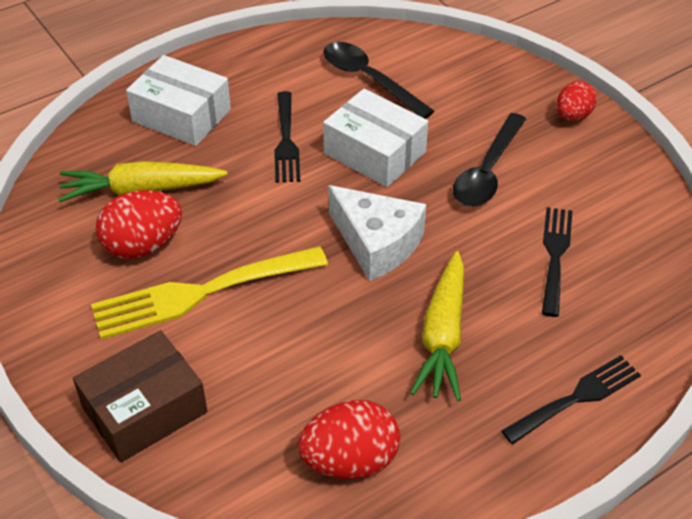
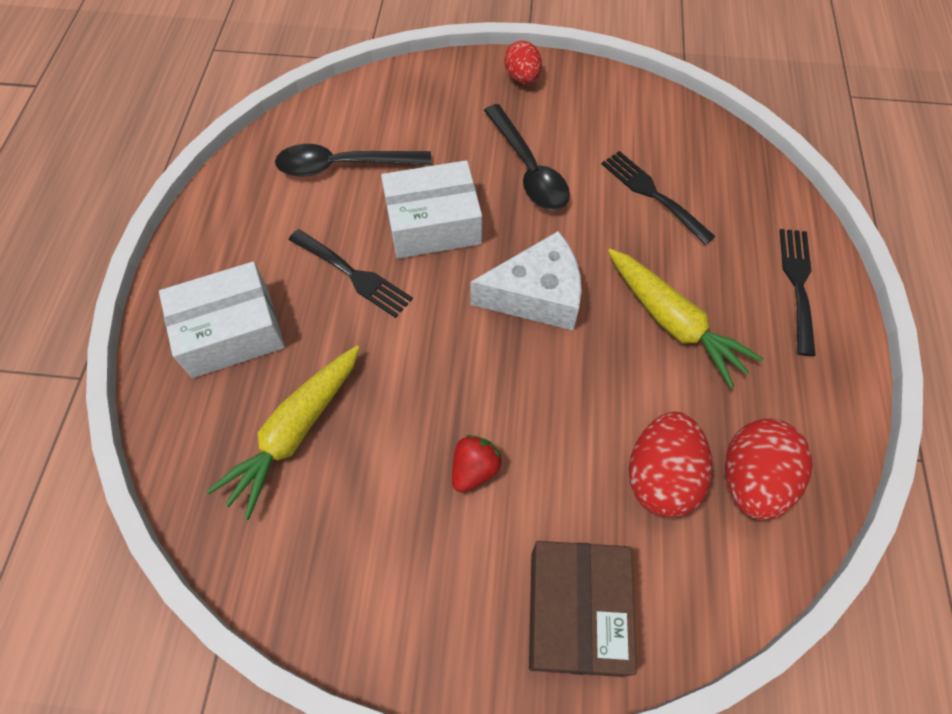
camera: 50 degrees left, 15 degrees up
yellow fork [91,246,328,340] -> red strawberry [452,435,502,493]
red egg [96,190,182,259] -> red egg moved to [629,412,712,518]

